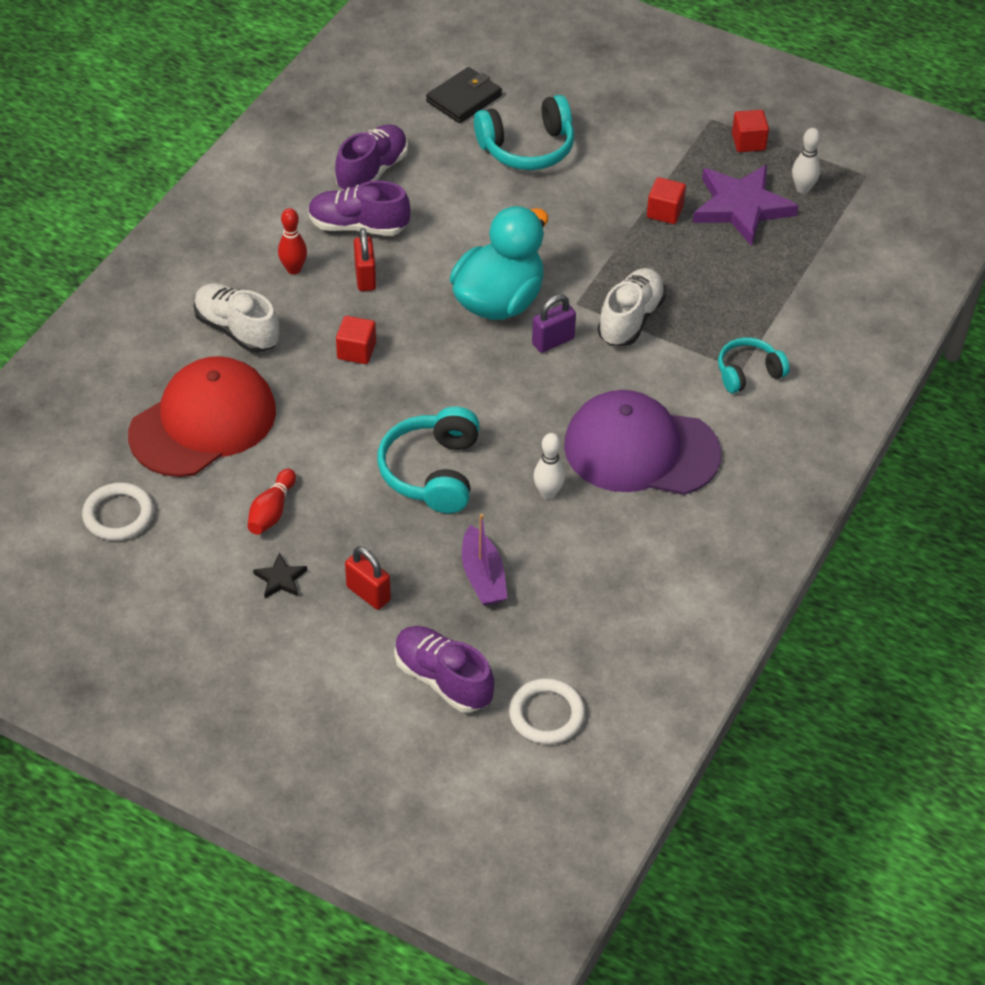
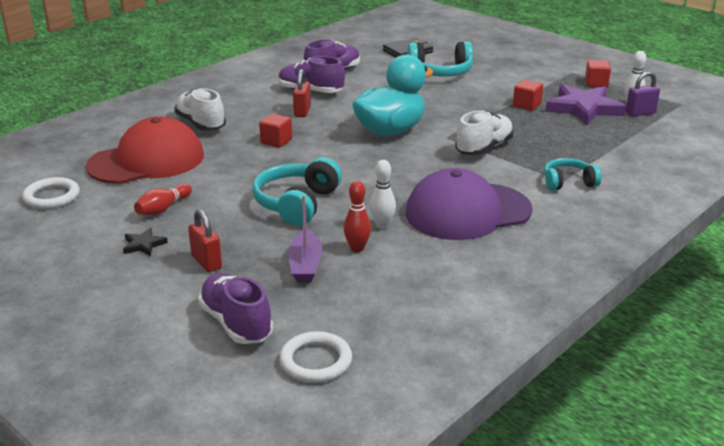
camera: 15 degrees right, 20 degrees down
red bowling pin [278,208,307,275] -> red bowling pin moved to [344,181,371,252]
purple padlock [532,295,576,353] -> purple padlock moved to [626,71,660,117]
purple cap [564,390,721,495] -> purple cap turned 45 degrees counterclockwise [406,168,532,240]

